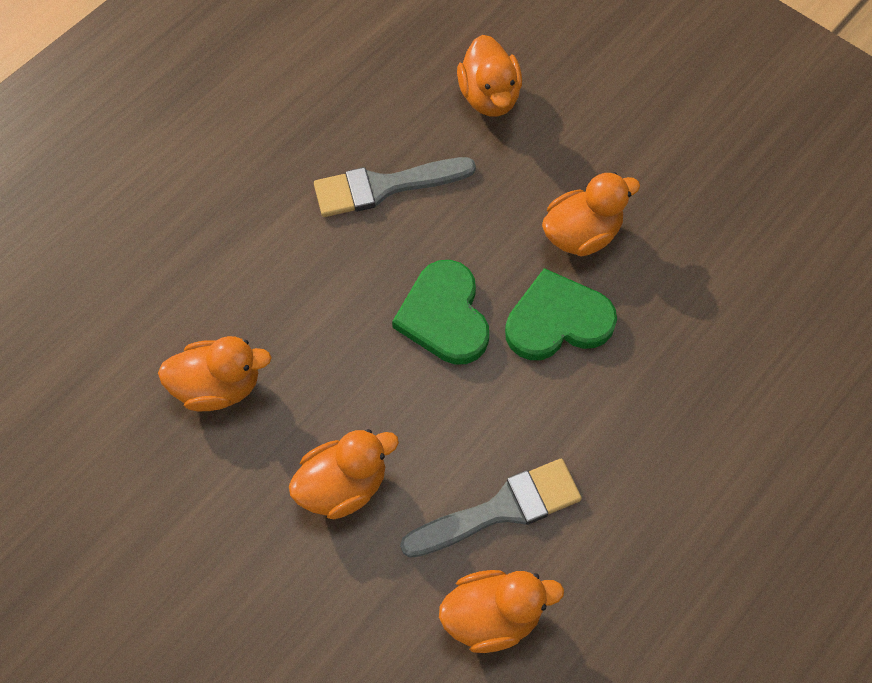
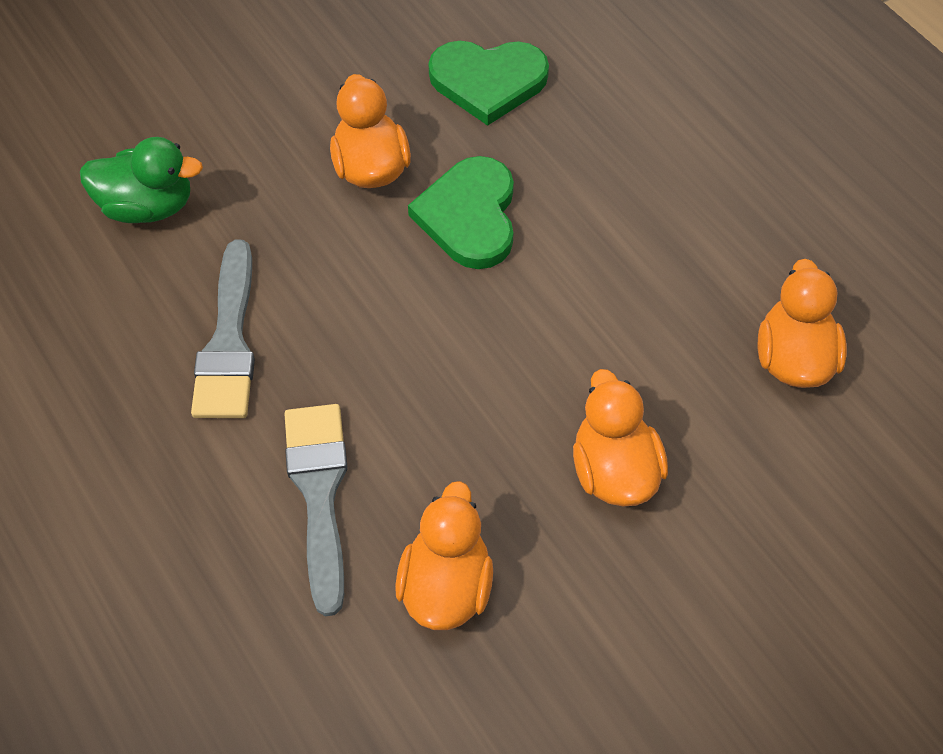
camera: 75 degrees left, 5 degrees down
green heart [392,260,489,365] -> green heart moved to [428,41,549,126]
grey brush [400,459,582,558] -> grey brush moved to [284,404,348,616]
orange duck [457,35,522,117] -> green duck [80,137,203,223]

